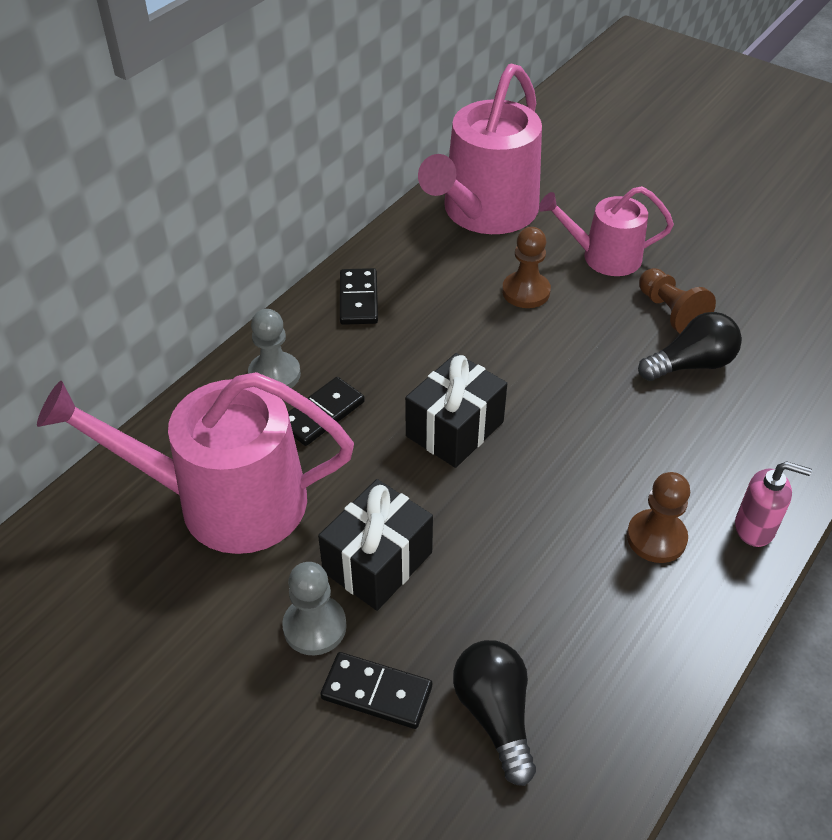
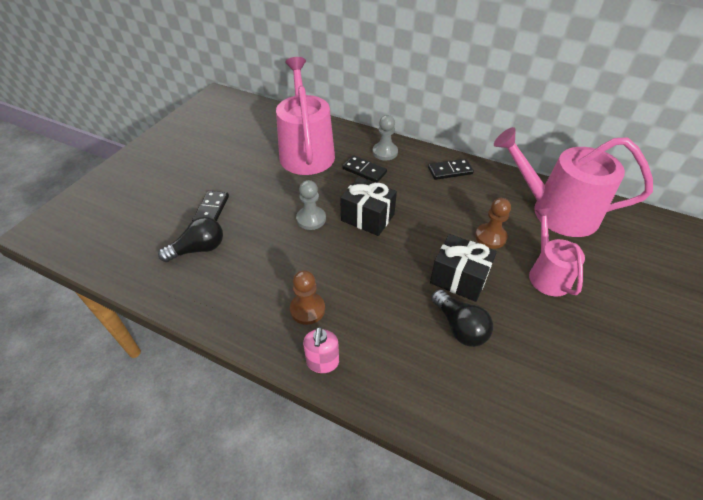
camera: 80 degrees right, 0 degrees up
grey pawn [282,562,347,655] -> grey pawn moved to [296,180,326,230]
black gift [318,479,433,611] -> black gift moved to [430,234,497,302]
brown pawn [639,268,716,333] -> none

